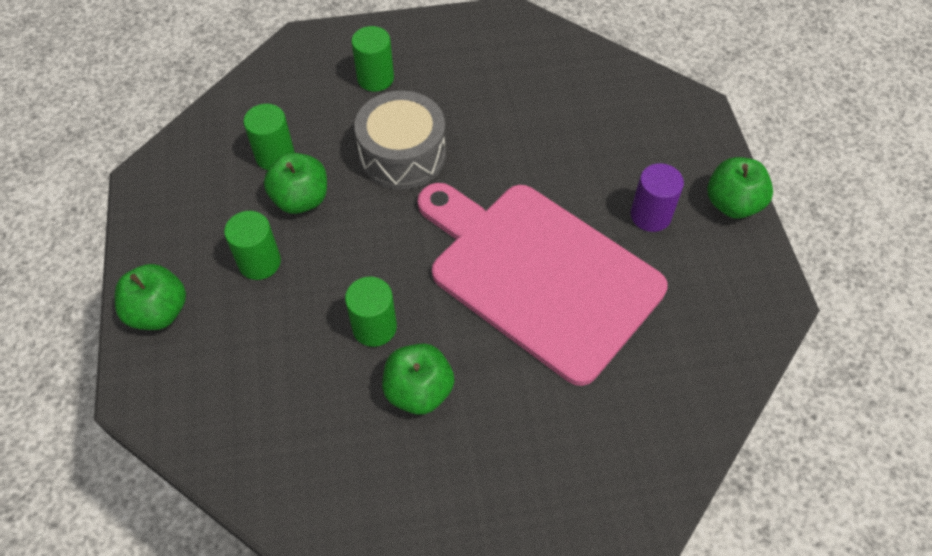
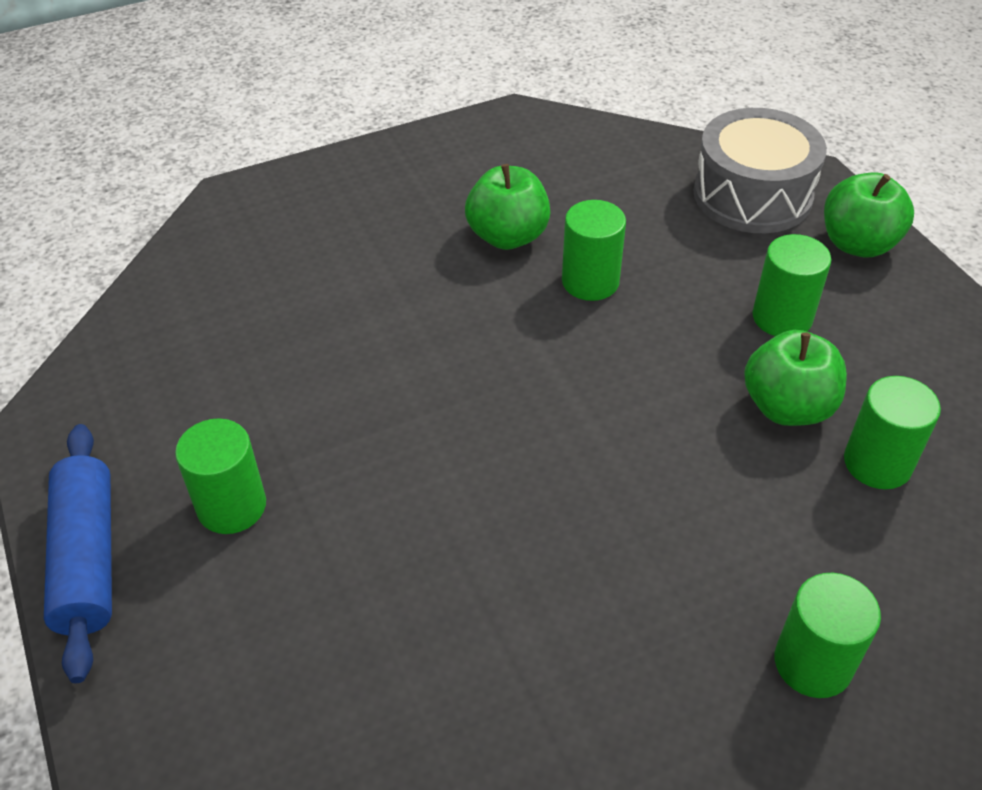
camera: 165 degrees right, 10 degrees down
grey drum [354,91,446,190] -> grey drum moved to [694,108,827,233]
pink cutting board [418,183,668,386] -> none
purple cylinder [630,163,684,232] -> green cylinder [175,418,266,534]
green apple [707,157,773,219] -> blue rolling pin [44,424,112,683]

